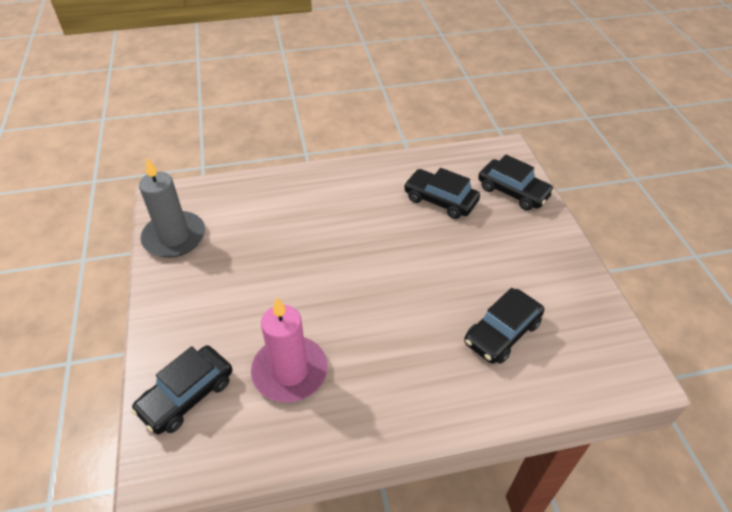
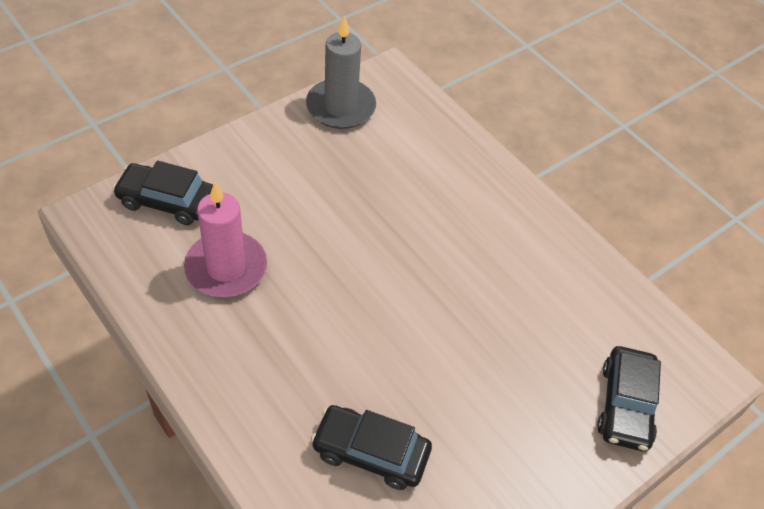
camera: 60 degrees right, 5 degrees up
black car [404,168,480,219] -> none

